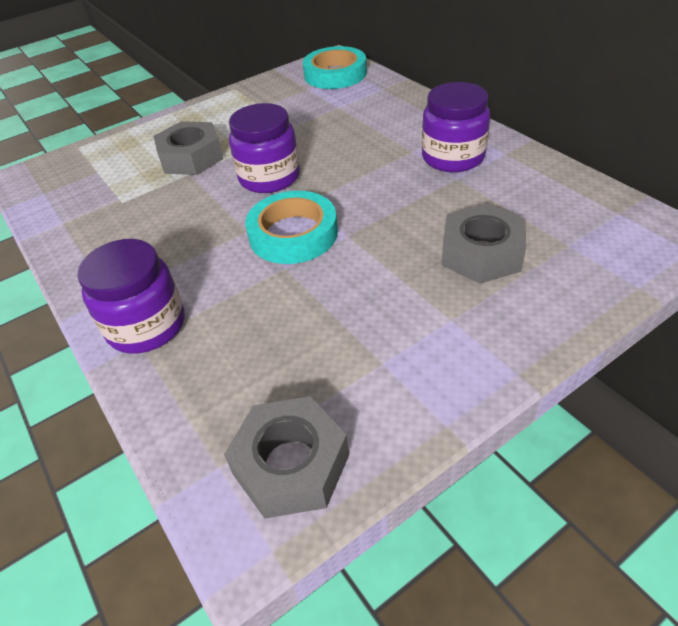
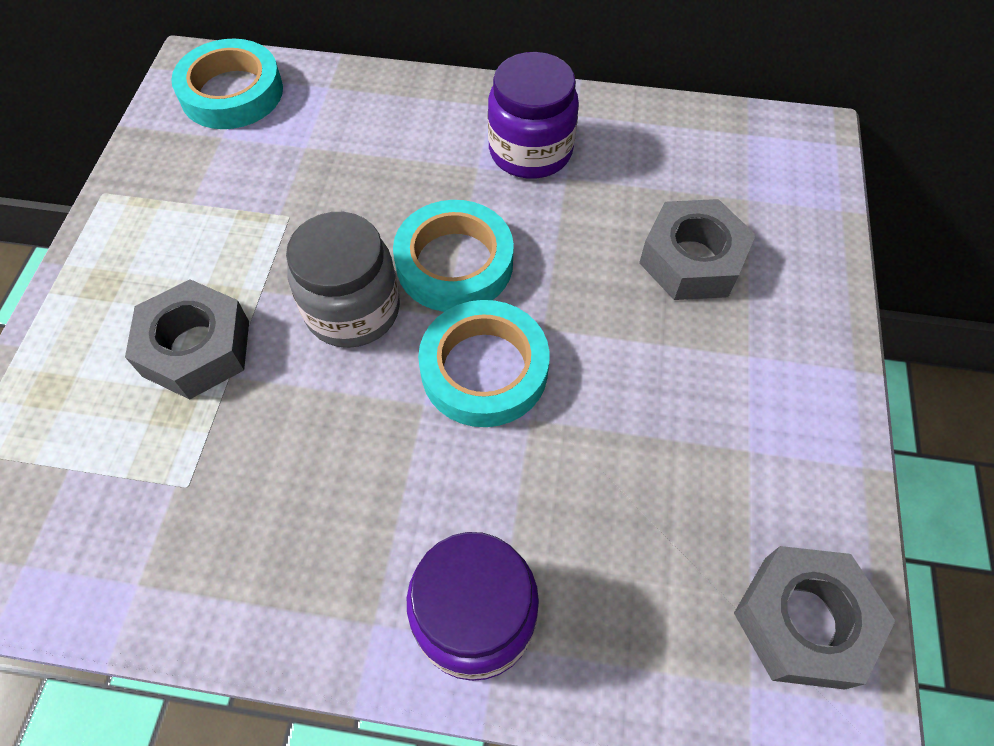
camera: 50 degrees left, 15 degrees up
purple jar [229,103,300,193] -> grey jar [286,212,400,348]
none -> turquoise tape [393,200,514,312]

